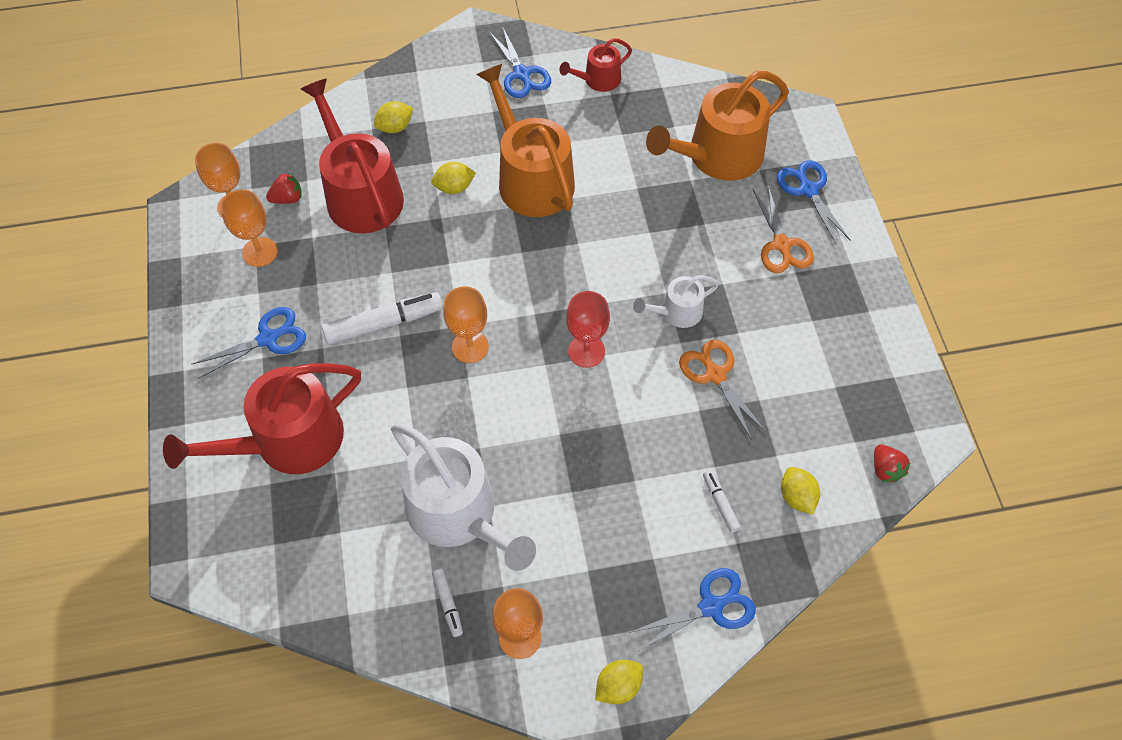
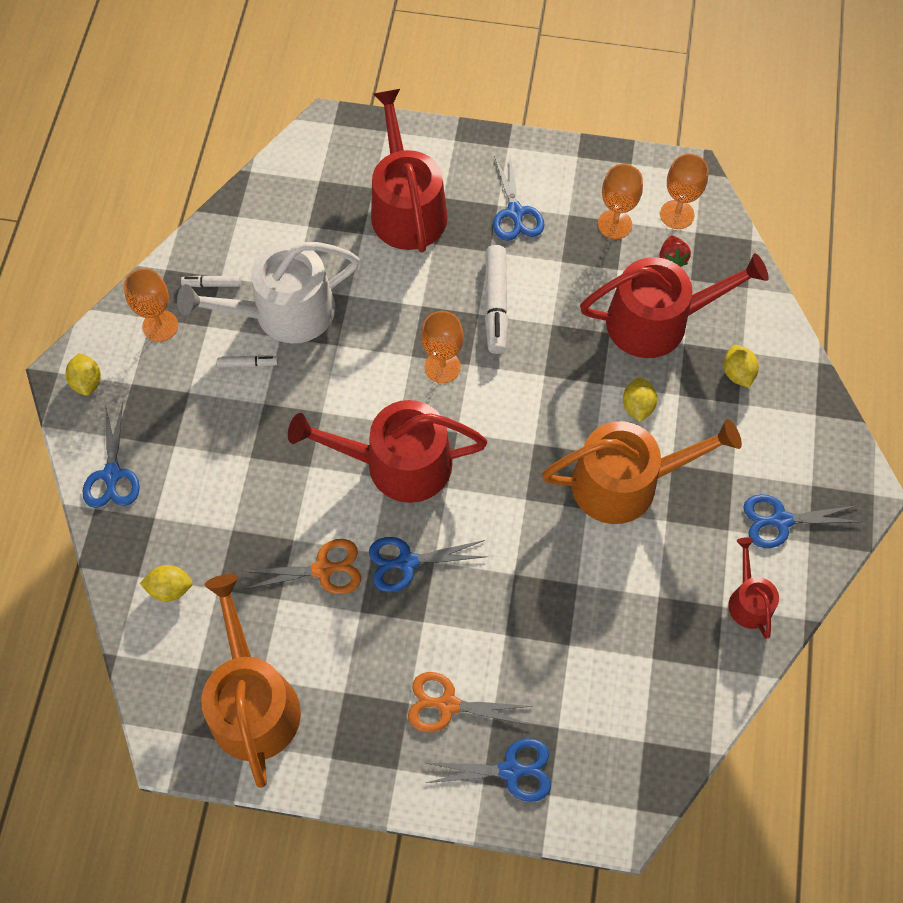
camera: 110 degrees right, 5 degrees up
red goblet [566,291,610,368] -> red watering can [288,400,487,503]
white watering can [633,275,719,328] -> blue scissors [369,537,488,592]
orange watering can [646,71,789,181] -> orange watering can moved to [201,574,301,788]
white marker [703,470,741,533] -> white marker moved to [217,355,278,368]
red strawberry [874,445,910,482] -> none

